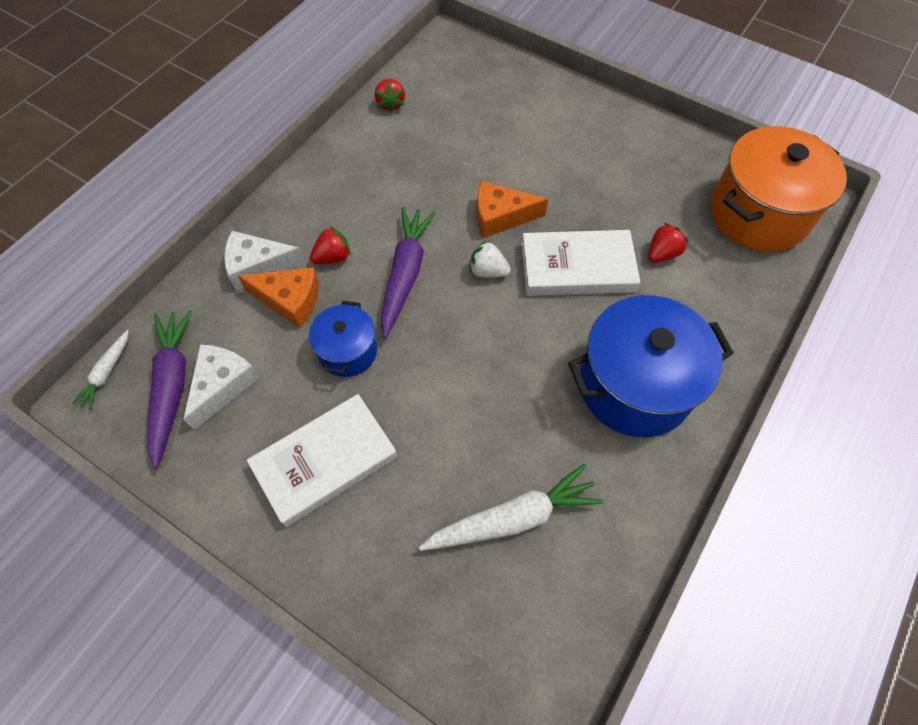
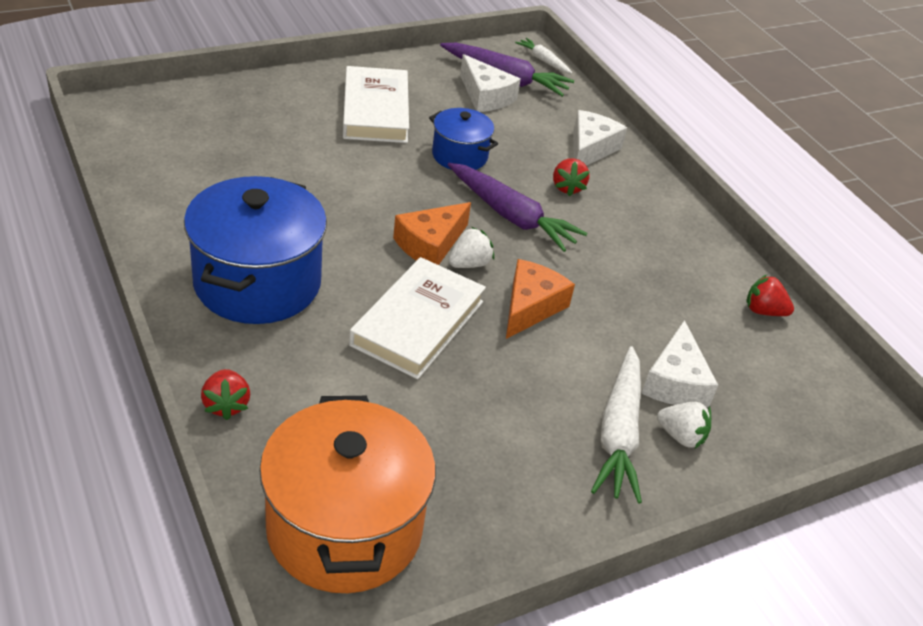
camera: 115 degrees right, 20 degrees down
orange cheese [238,267,319,328] -> orange cheese moved to [393,202,471,265]
white carrot [419,464,603,551] -> white carrot moved to [591,346,642,504]
red strawberry [648,223,688,262] -> red strawberry moved to [201,369,250,420]
none -> white cheese [641,320,718,407]
none -> white strawberry [657,402,711,448]

